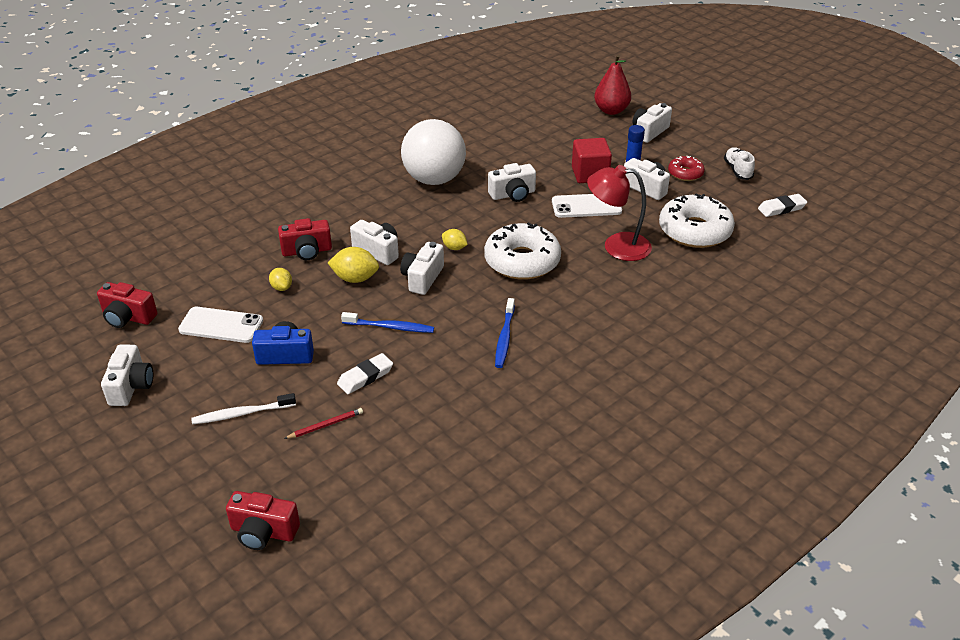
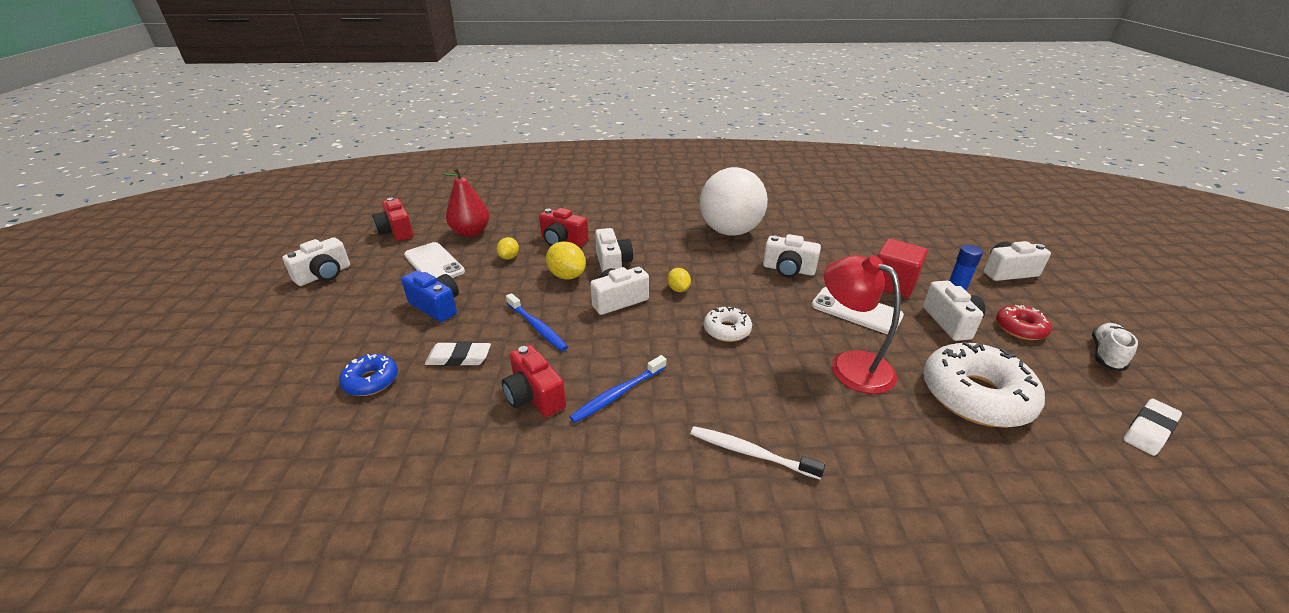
camera: 40 degrees right, 5 degrees down
white toothbrush [191,393,296,425] -> white toothbrush moved to [691,426,825,479]
red camera [226,491,300,550] -> red camera moved to [502,345,566,417]
red pencil [284,408,363,439] -> blue donut [339,354,398,396]
white donut [484,223,561,280] -> white donut [704,306,752,342], size x0.52
red pear [594,54,631,115] -> red pear moved to [442,167,490,237]
white eraser [758,194,807,217] -> white eraser turned 60 degrees counterclockwise [1123,399,1182,456]

